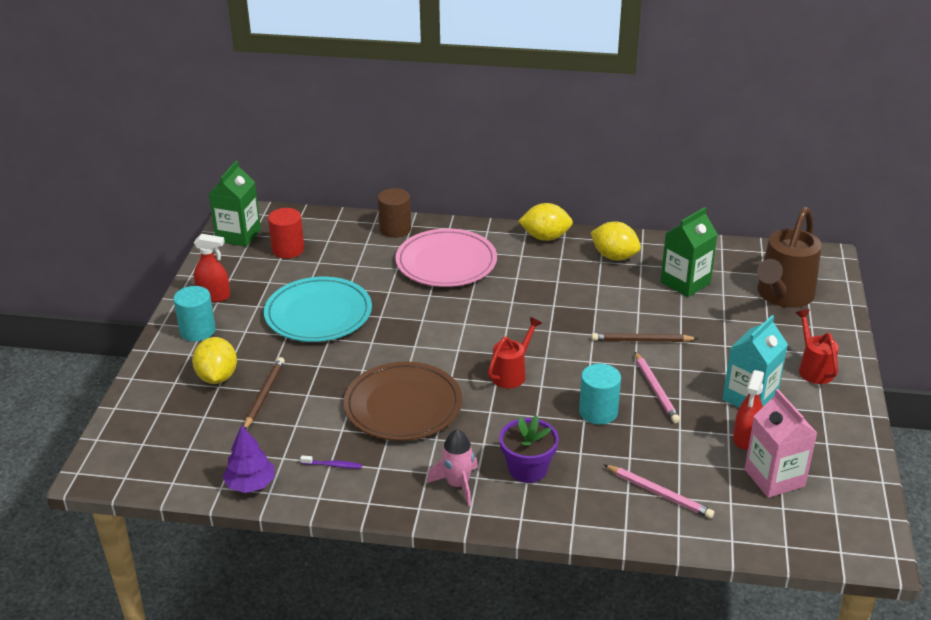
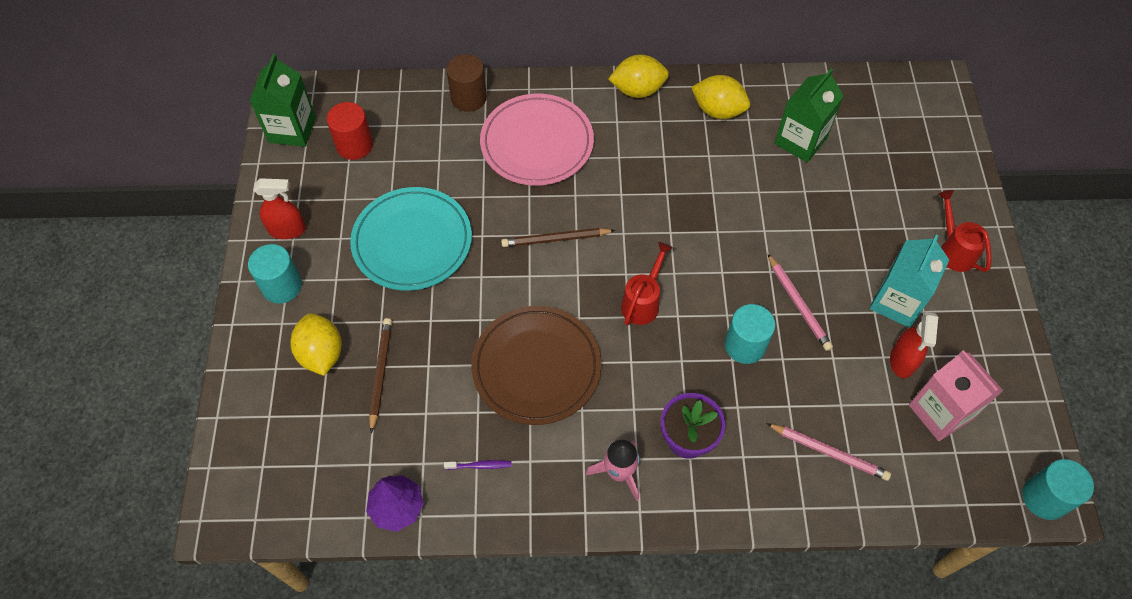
camera: 10 degrees left, 25 degrees up
brown pencil [592,333,698,342] -> brown pencil moved to [501,228,616,247]
brown watering can [757,207,822,308] -> none
none -> turquoise cylinder [1022,459,1094,520]

